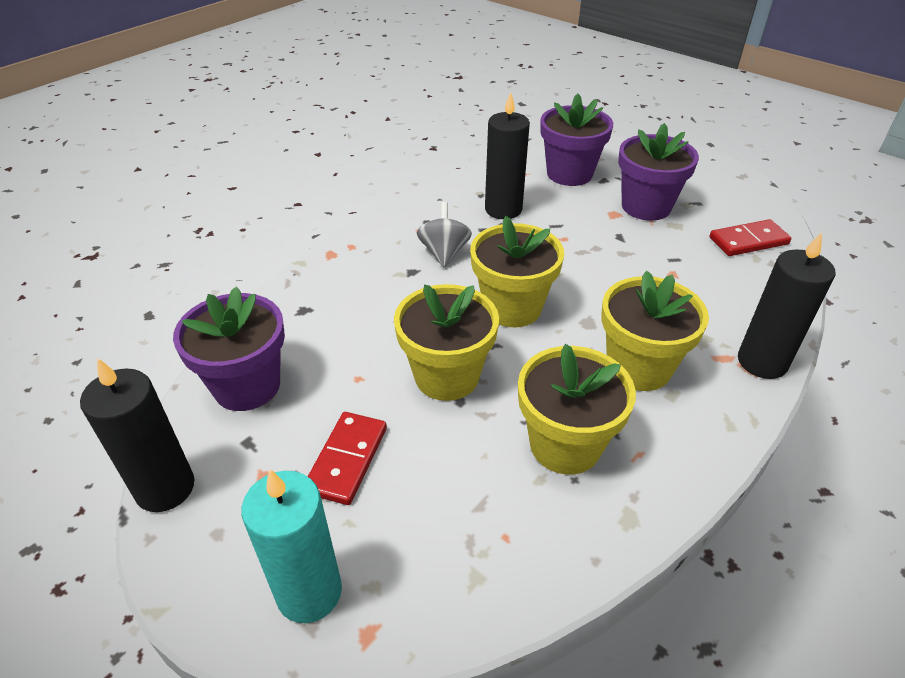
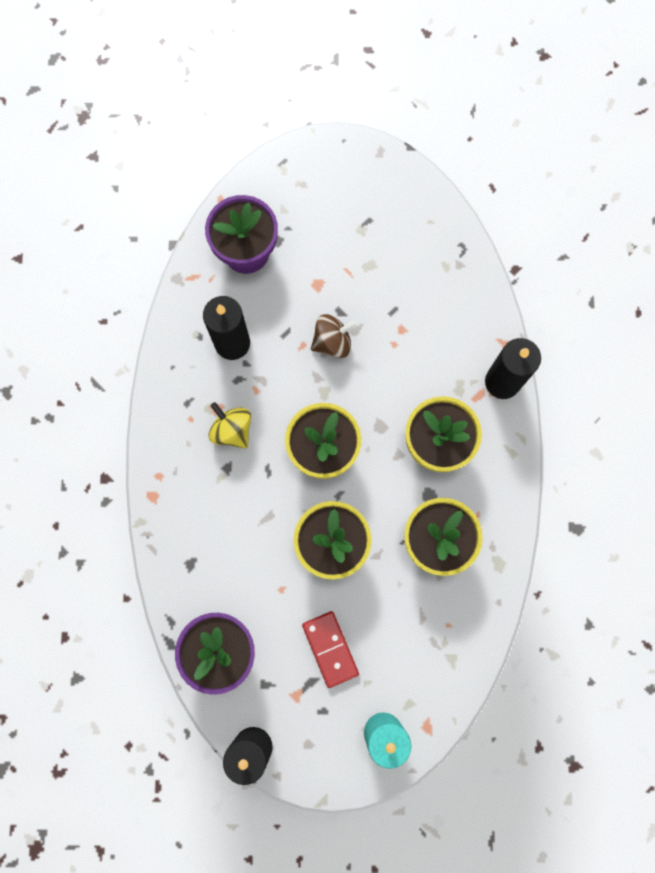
camera: 40 degrees left, 35 degrees up
grey spinning top [417,202,472,268] -> yellow spinning top [209,402,251,449]
purple flower pot [618,123,699,221] -> none
red domino [710,219,791,256] -> none
none -> brown spinning top [311,314,357,358]

